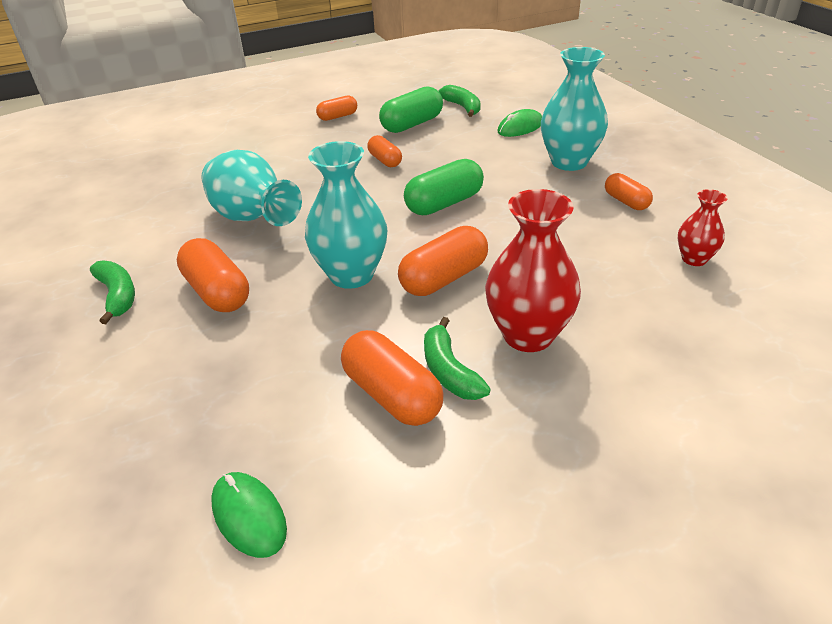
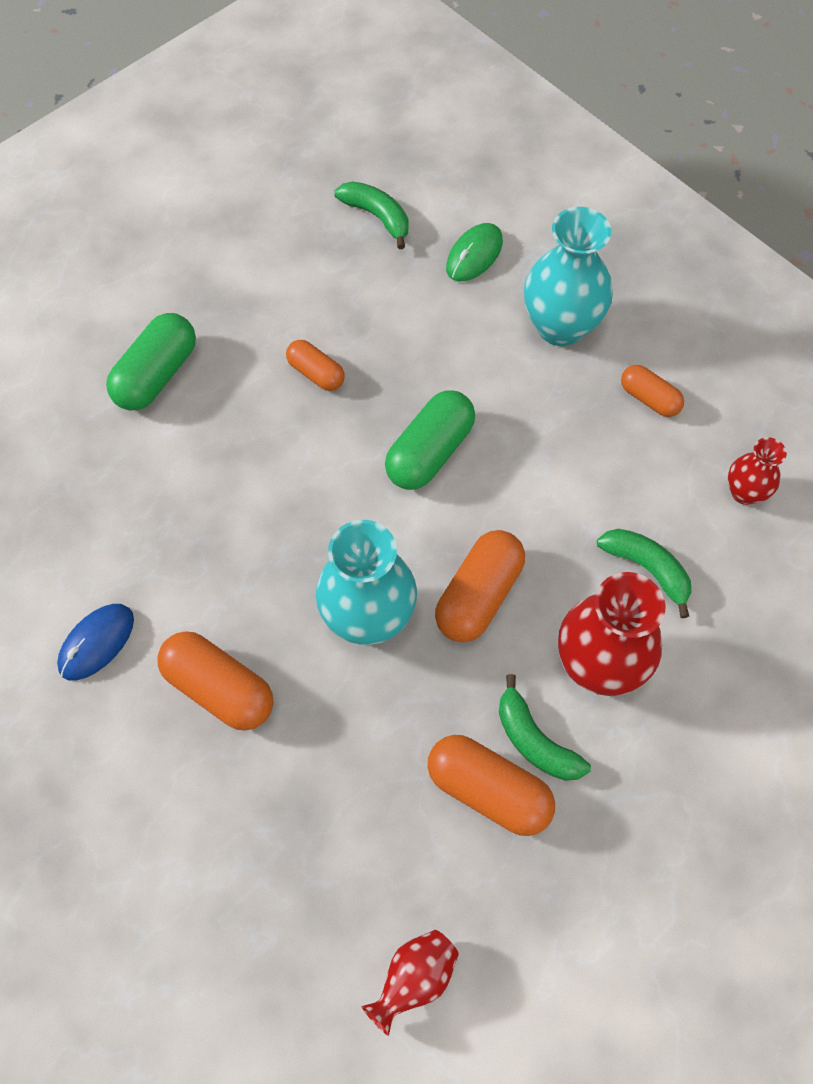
camera: 20 degrees left, 25 degrees up
green banana [90,260,135,324] -> green banana moved to [597,529,691,618]
turquoise vase [201,150,302,226] -> none
green mouse [211,472,287,558] -> red vase [361,930,459,1036]
orange capsule [316,95,357,121] -> none
green capsule [379,86,443,133] -> green capsule moved to [106,313,196,411]
none -> blue mouse [57,604,134,681]

